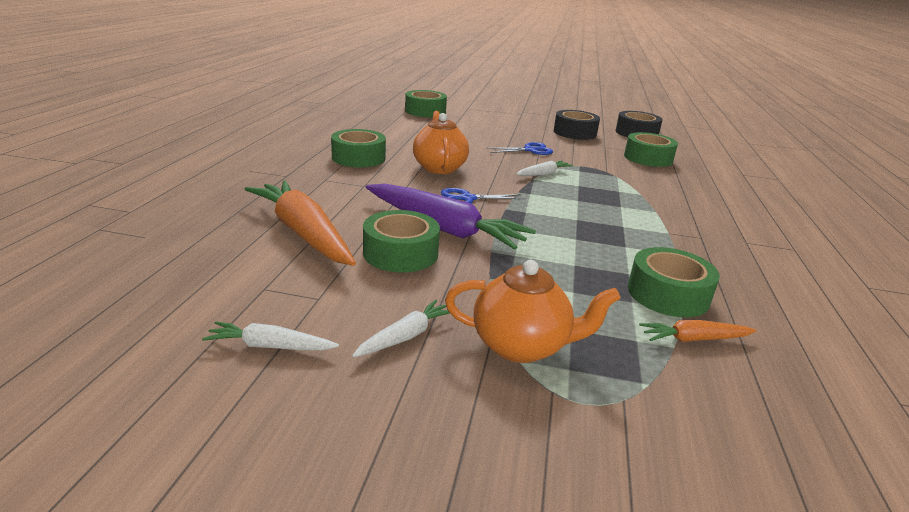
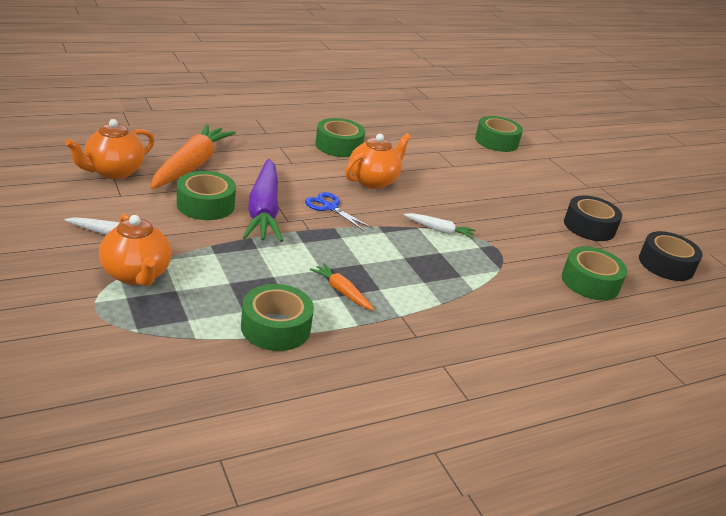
camera: 50 degrees right, 5 degrees up
white carrot [202,321,339,350] -> none
blue scissors [486,142,553,155] -> none
orange carrot [639,320,757,342] -> orange carrot moved to [310,263,375,311]
none -> orange teapot [65,119,154,179]

